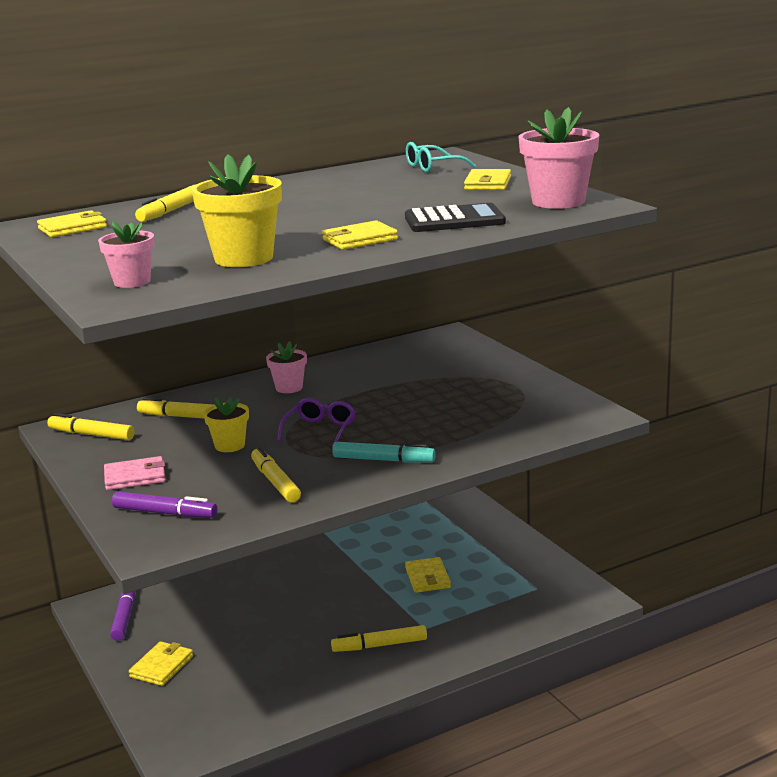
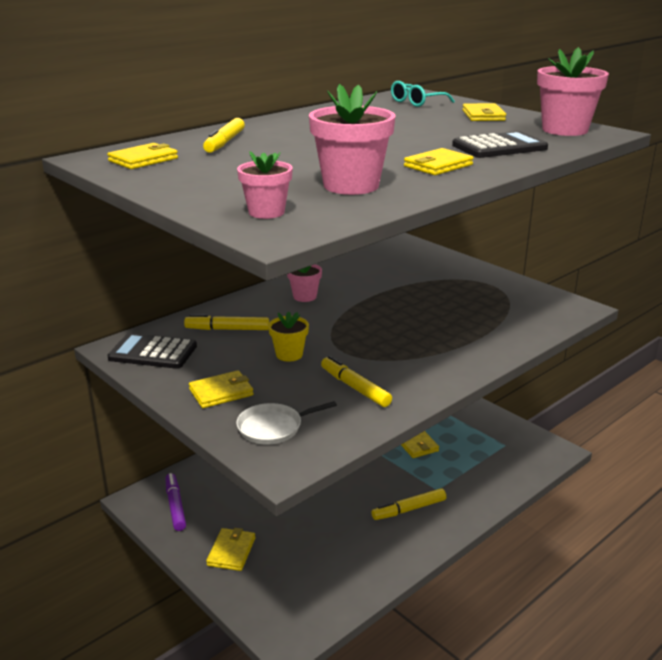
camera: 15 degrees left, 5 degrees up
yellow marker [47,413,135,440] -> black calculator [107,333,197,369]
pink wallet [104,456,166,490] -> yellow wallet [189,370,253,408]
purple marker [112,491,217,518] -> white pan [236,401,337,445]
yellow flower pot [192,154,282,267] -> pink flower pot [309,84,396,195]
purple glasses [277,398,356,447] -> none
turquoise marker [332,442,436,463] -> none

